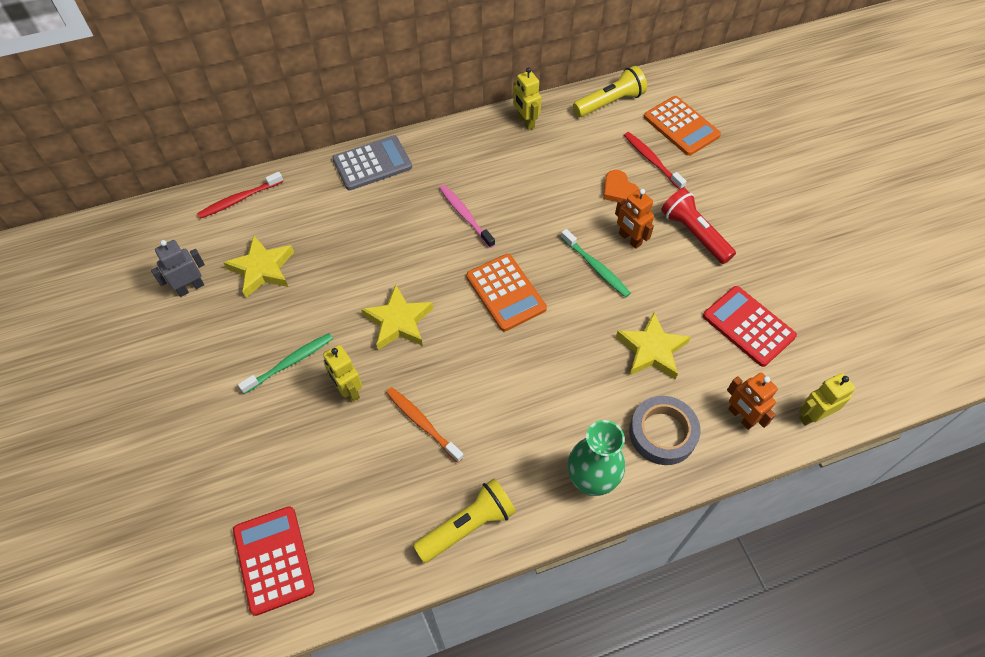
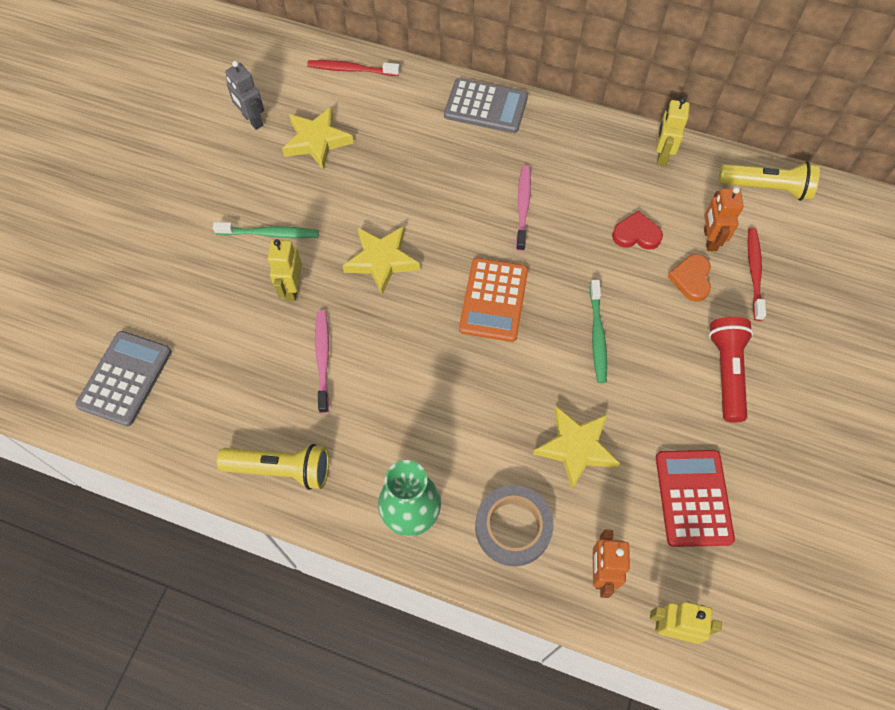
camera: 40 degrees right, 5 degrees up
grey robot [151,240,205,297] -> grey robot turned 135 degrees counterclockwise [225,61,264,130]
red calculator [233,506,315,616] -> grey calculator [75,331,172,426]
orange toothbrush [386,387,464,463] -> pink toothbrush [315,310,329,413]
orange robot [615,189,654,249] -> orange robot moved to [704,187,744,251]
orange calculator [644,96,721,156] -> none
none -> red heart [612,211,663,250]

